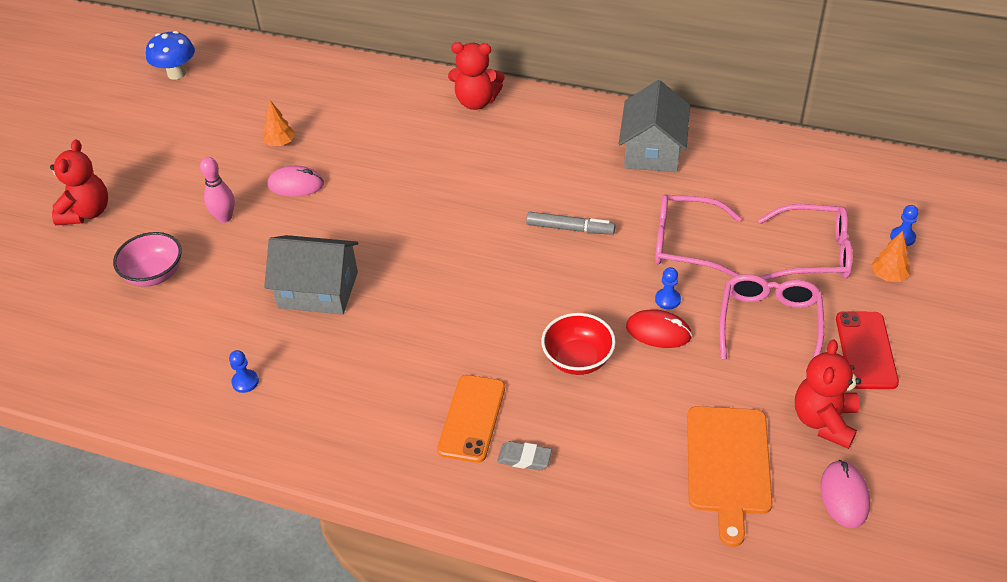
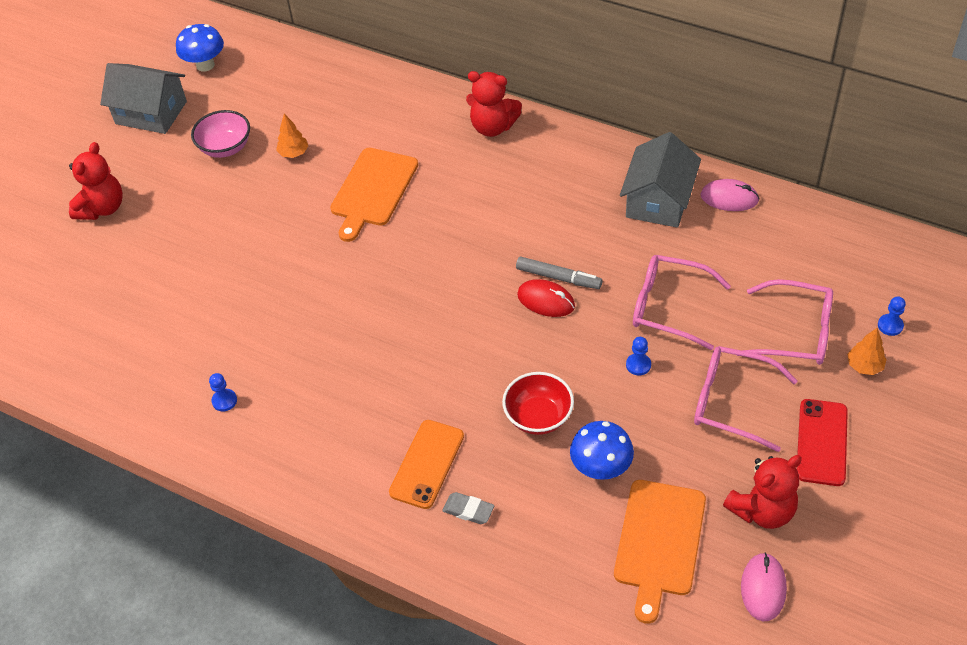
camera: 10 degrees right, 5 degrees up
pink bowl [113,232,182,287] -> pink bowl moved to [191,110,250,158]
pink bowling pin [200,157,235,223] -> none
grey house [264,235,358,314] -> grey house moved to [100,63,187,134]
pink mouse [267,166,324,197] -> pink mouse moved to [701,179,760,211]
red mouse [626,309,692,348] -> red mouse moved to [517,279,575,317]
pink glasses [719,274,824,360] -> pink glasses turned 90 degrees counterclockwise [694,346,798,452]
red teddy bear [795,339,861,449] -> red teddy bear turned 150 degrees counterclockwise [723,455,802,529]
none -> orange cutting board [330,148,418,242]
none -> blue mushroom [570,421,634,480]

